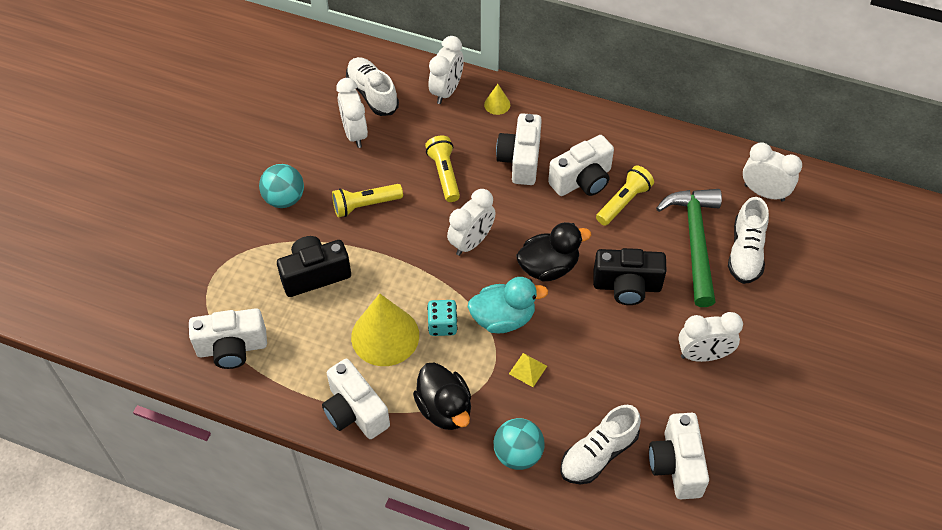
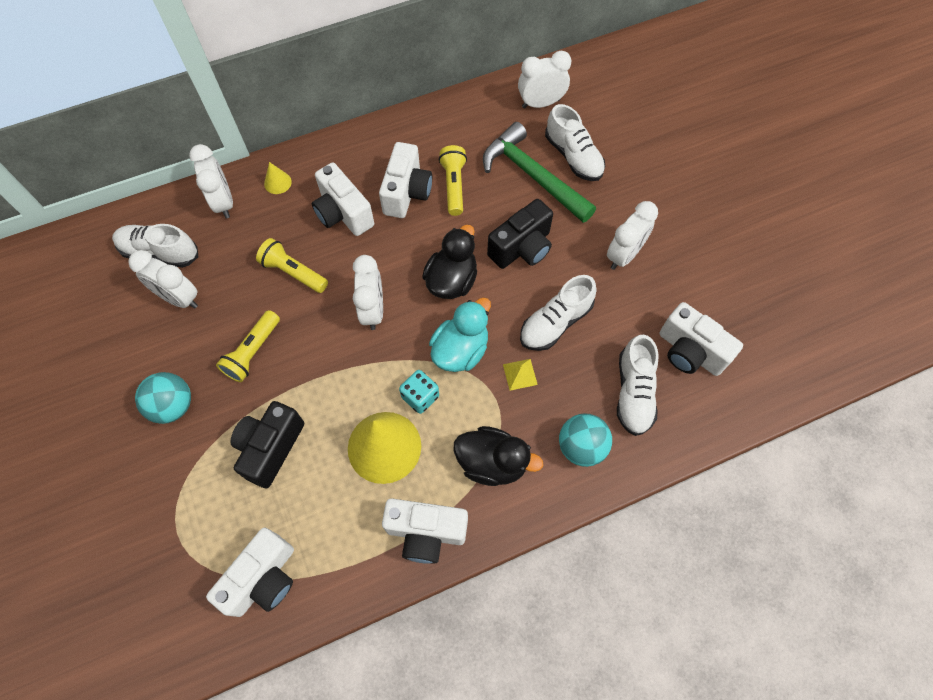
camera: 45 degrees left, 10 degrees up
none -> white shoe [520,275,597,351]

